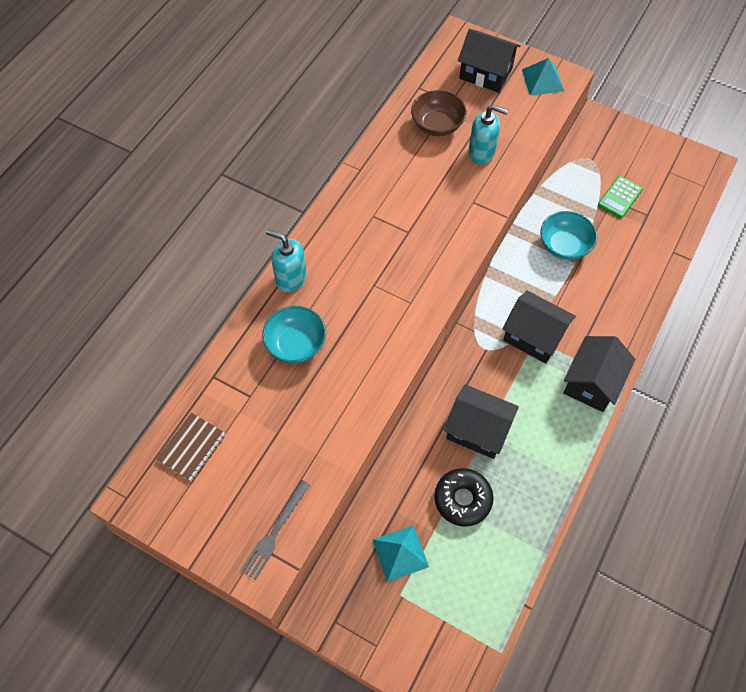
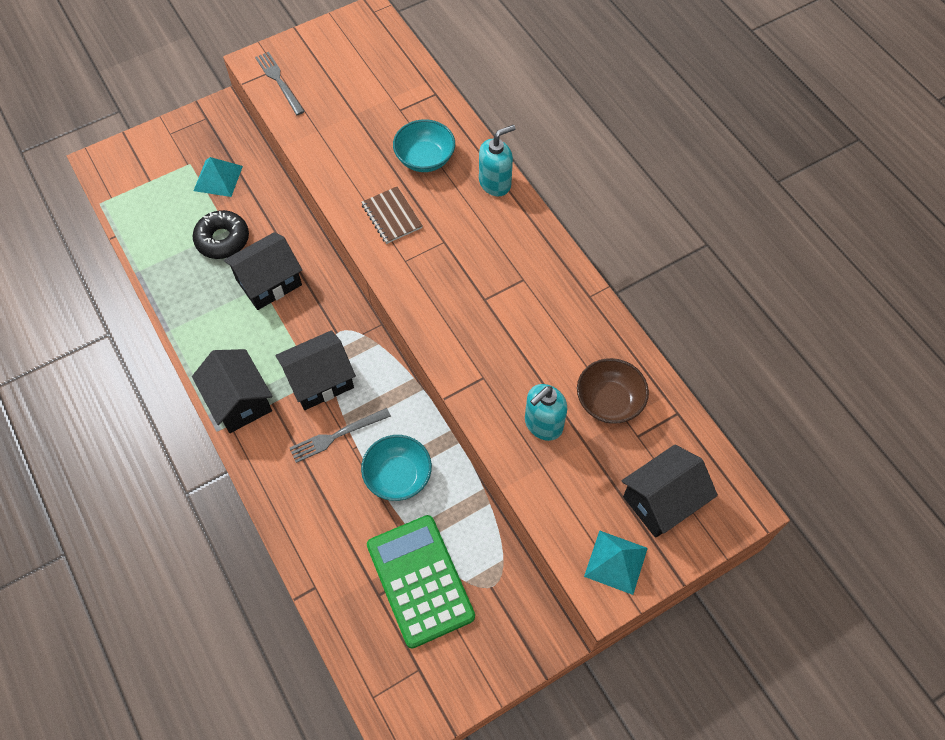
camera: 120 degrees right, 0 degrees up
brown notebook [156,412,225,481] -> brown notebook moved to [361,186,423,244]
green calculator [598,176,643,218] -> green calculator [367,515,475,649], size x1.94
none -> grey fork [290,408,391,463]

